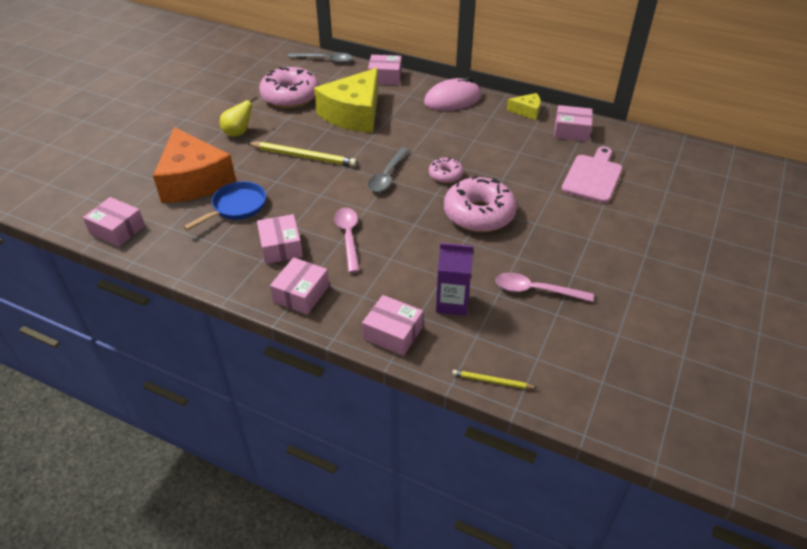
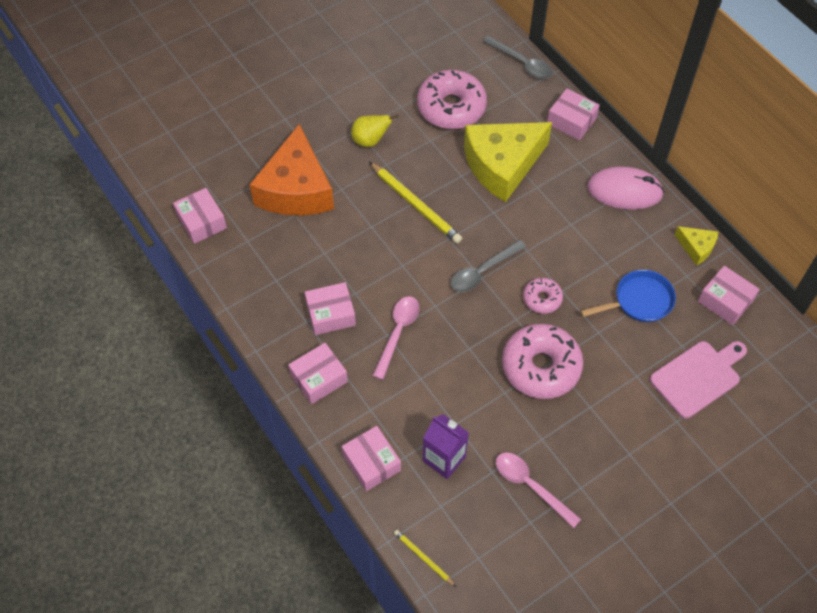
camera: 30 degrees right, 15 degrees up
blue pan [183,181,266,231] -> blue pan moved to [580,270,676,322]
pink box [257,214,303,264] -> pink box turned 60 degrees clockwise [305,282,356,335]

